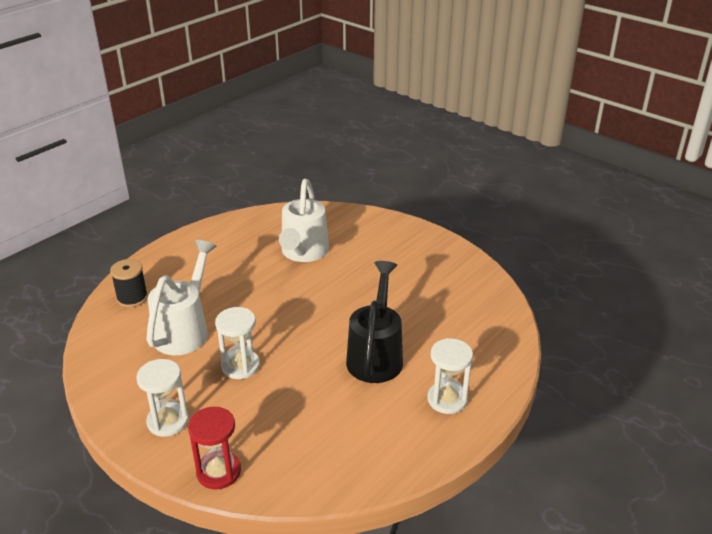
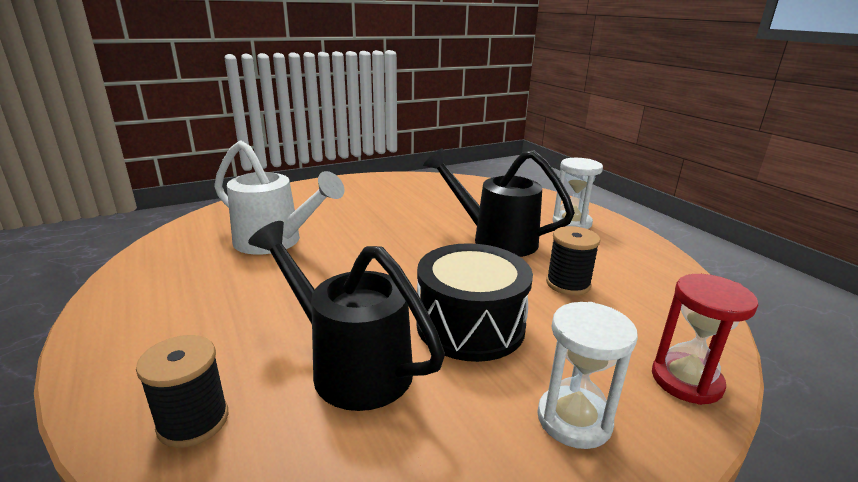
camera: 70 degrees left, 10 degrees down
white watering can [147,240,217,355] -> black watering can [248,221,445,411]
white hourglass [215,307,260,379] -> black drum [417,243,533,362]
none -> black spool [546,226,600,296]

